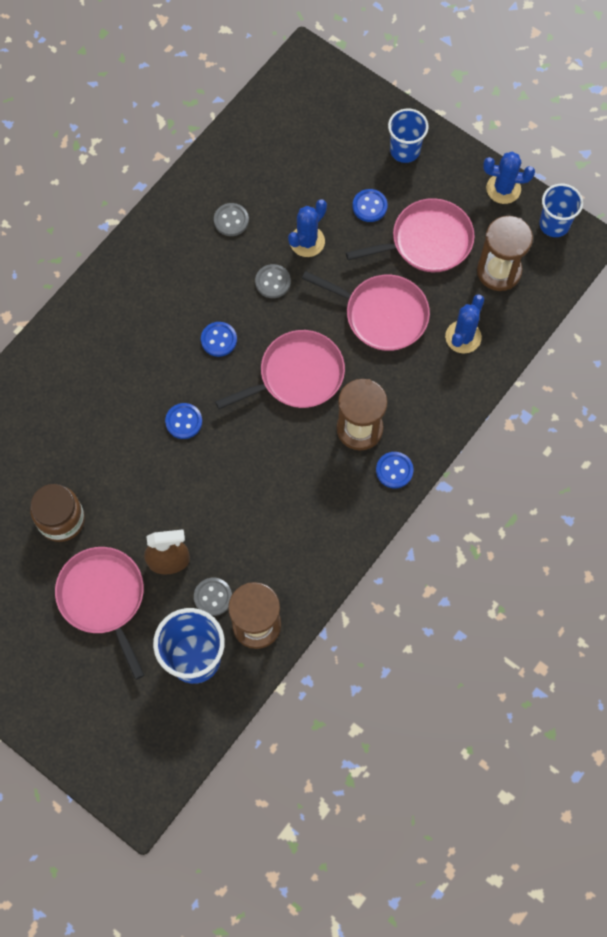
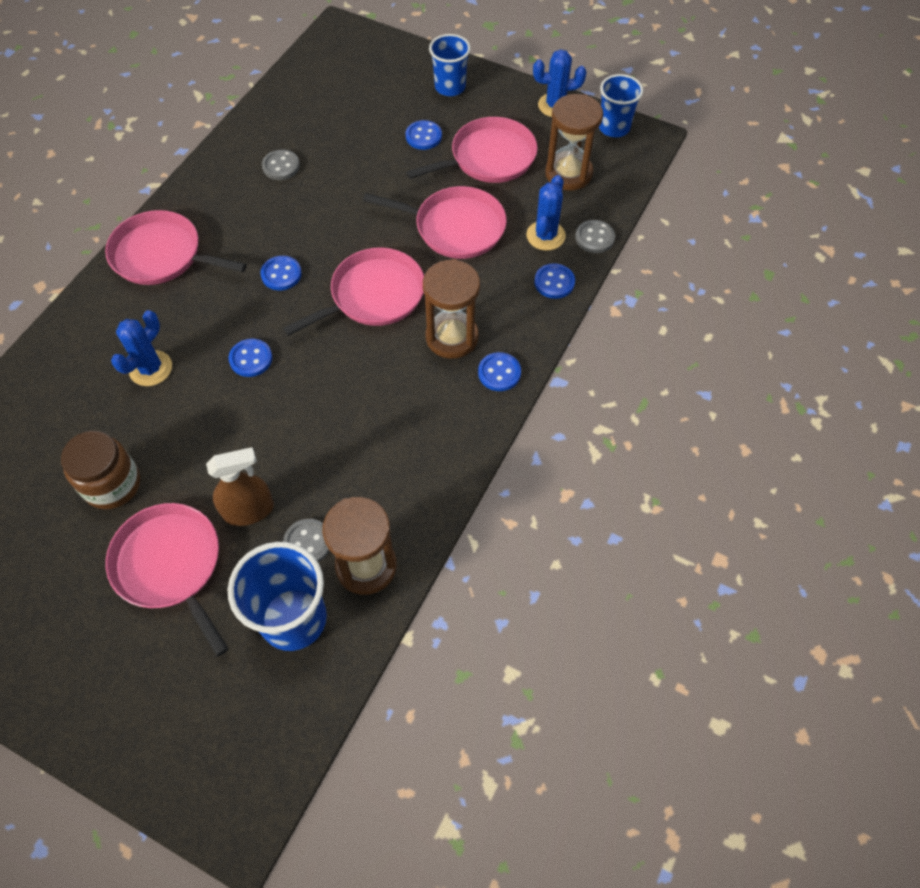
camera: 10 degrees left, 10 degrees down
grey button [255,264,291,298] -> grey button moved to [575,220,615,253]
blue cactus [288,199,327,257] -> blue cactus moved to [111,310,172,386]
none -> pink pan [105,210,247,285]
none -> blue button [534,263,575,299]

